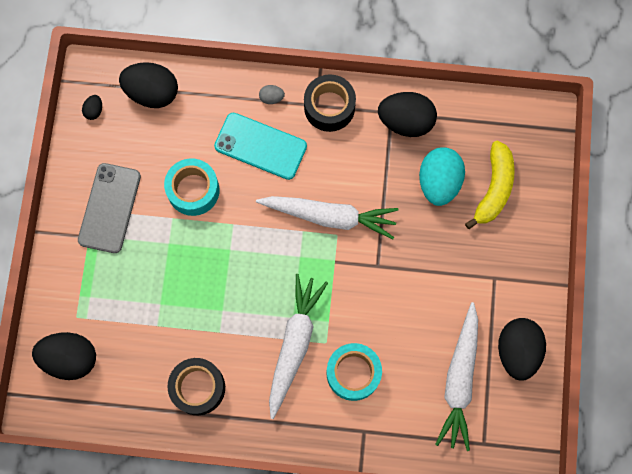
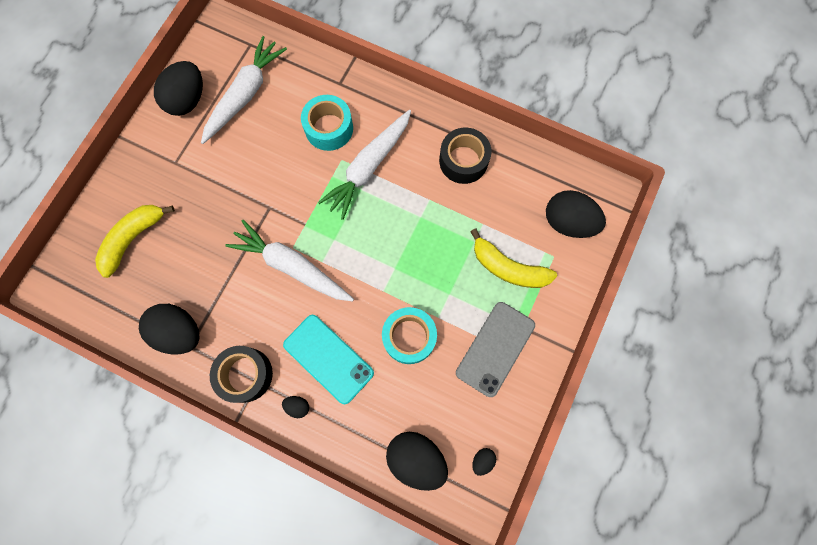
camera: 160 degrees left, 0 degrees up
grey egg [259,85,285,104] -> black egg [282,396,309,418]
turquoise egg [419,147,465,206] -> none
none -> yellow banana [470,228,557,288]

